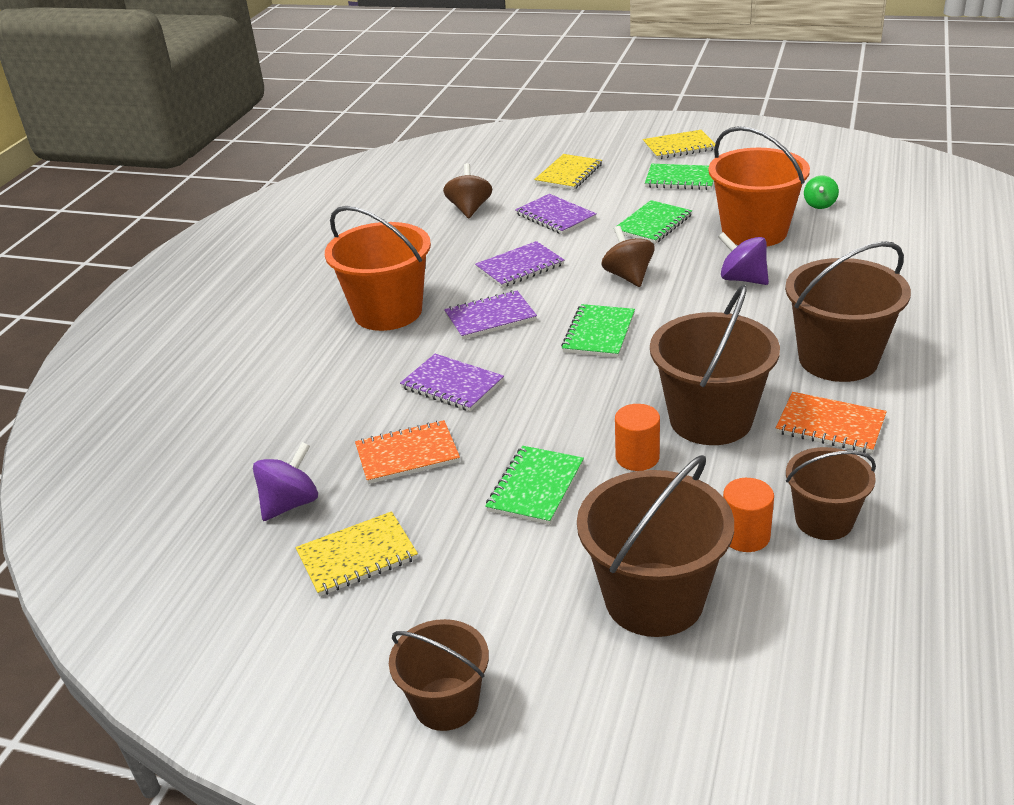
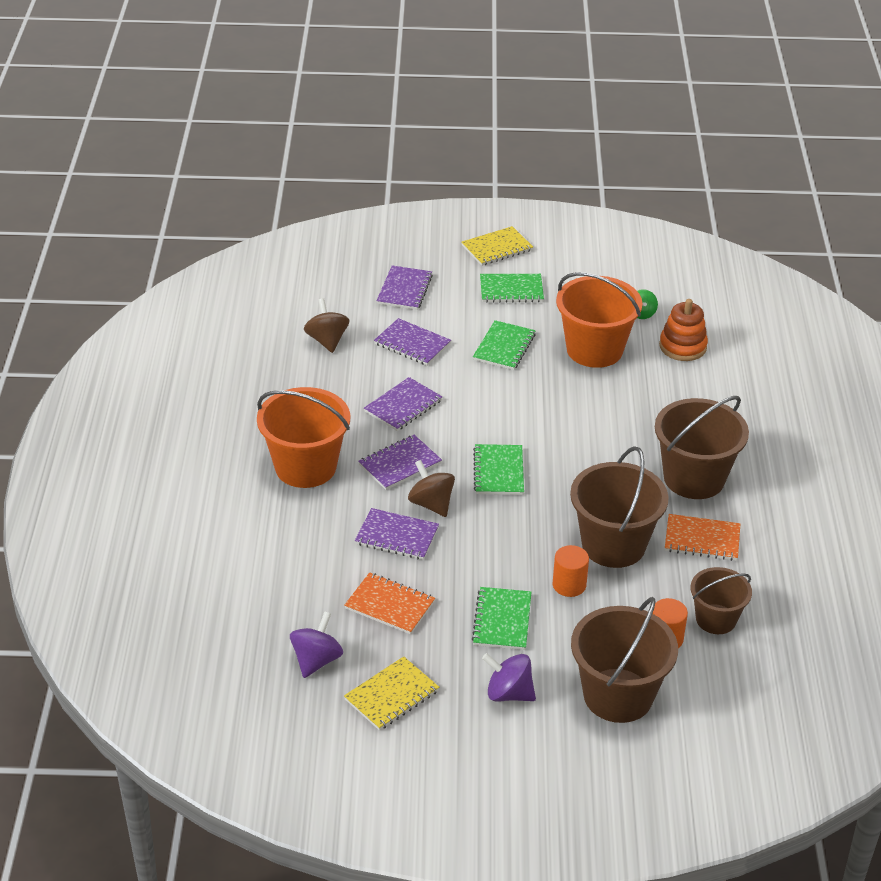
camera: 20 degrees left, 5 degrees up
orange notebook [355,420,460,484] -> orange notebook turned 60 degrees clockwise [344,572,435,634]
brown bucket [389,619,489,731] -> none
yellow notebook [534,154,602,190] -> purple notebook [377,265,433,310]
brown spinning top [601,226,655,287] -> brown spinning top moved to [408,460,455,517]
purple spinning top [718,232,769,285] -> purple spinning top moved to [482,653,536,702]
none -> orange stacking toy [659,299,708,361]

